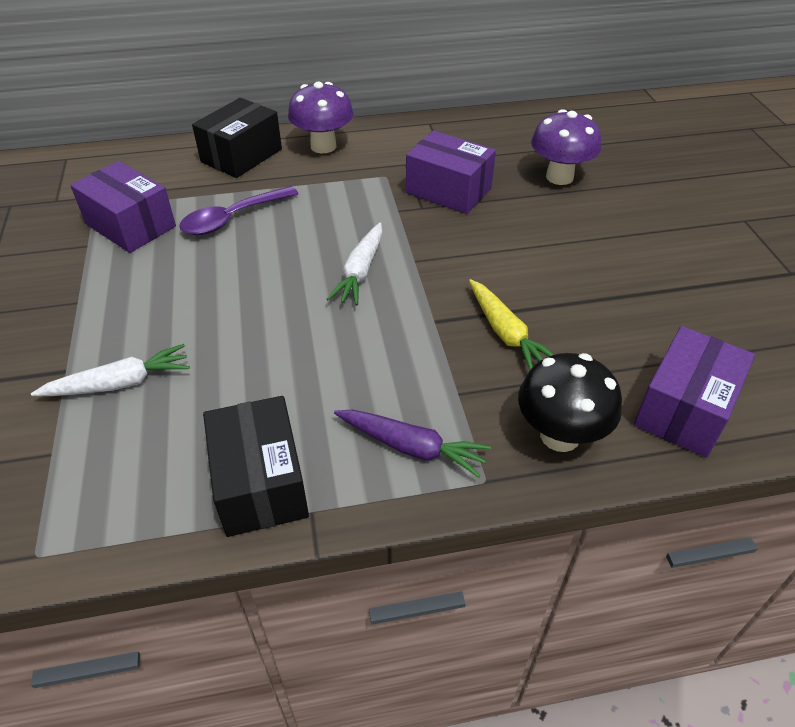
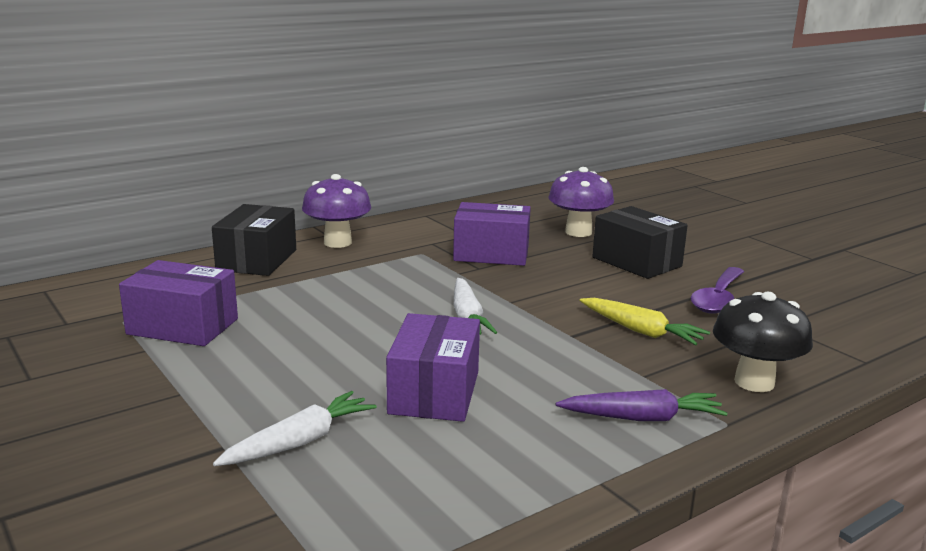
camera: 25 degrees left, 25 degrees down
purple spoon [179,186,298,235] -> purple spoon moved to [691,267,744,314]
black box [203,396,309,537] -> black box moved to [592,206,688,279]
purple box [634,326,755,458] -> purple box moved to [386,313,480,422]

